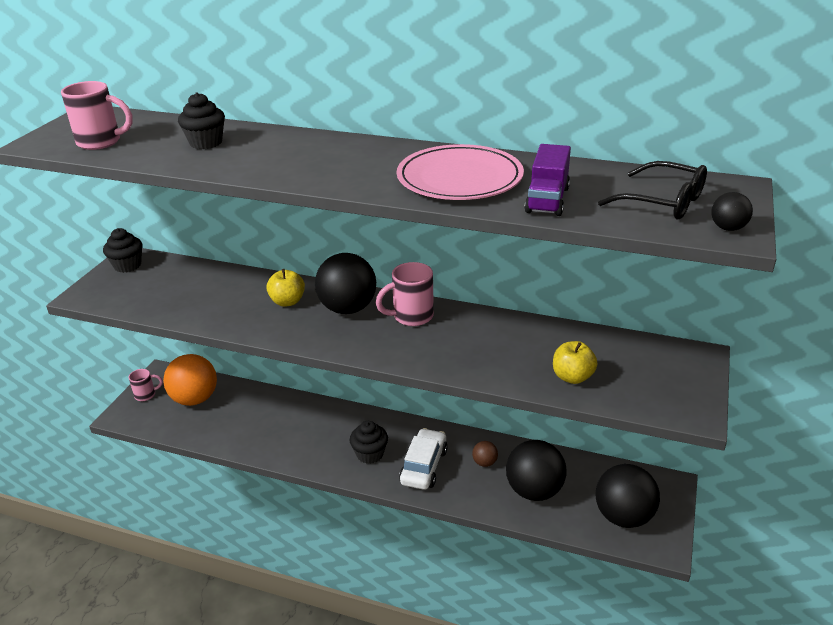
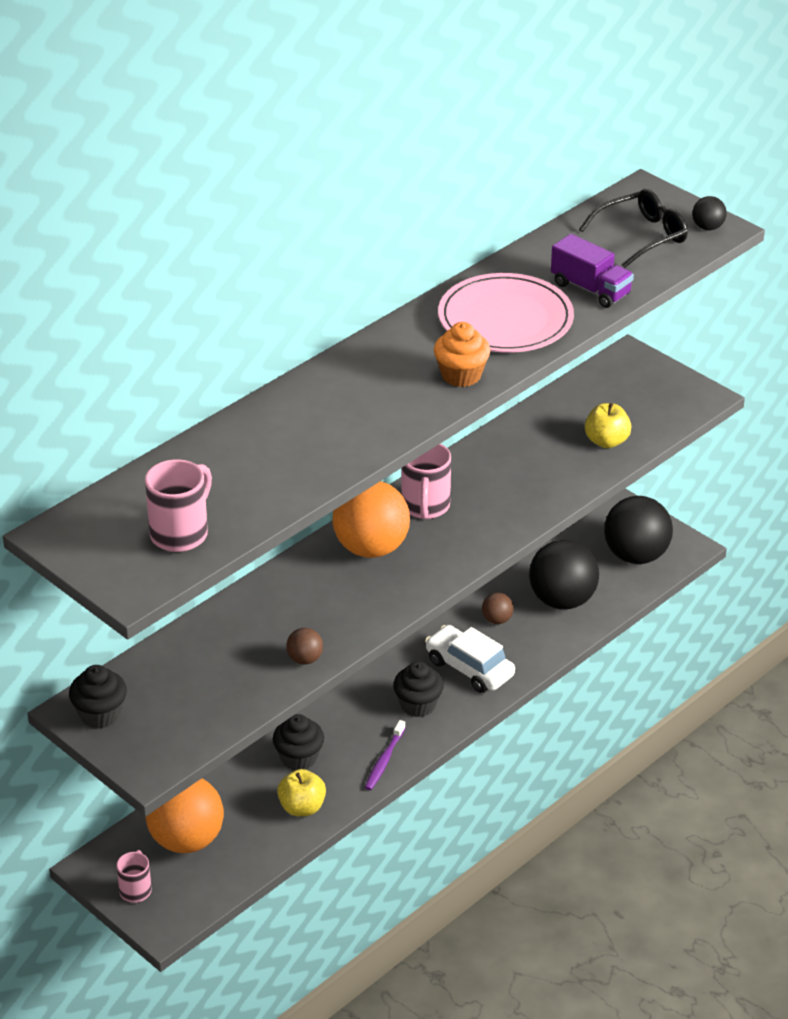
camera: 65 degrees left, 5 degrees up
black cupcake [178,92,225,149] -> black cupcake moved to [273,714,324,770]
yellow apple [266,269,305,307] -> yellow apple moved to [277,769,326,816]
black ball [315,253,376,314] -> orange ball [332,481,410,558]
none -> brown ball [286,628,323,665]
none -> purple toothbrush [365,720,405,790]
none -> orange cupcake [434,322,490,387]

